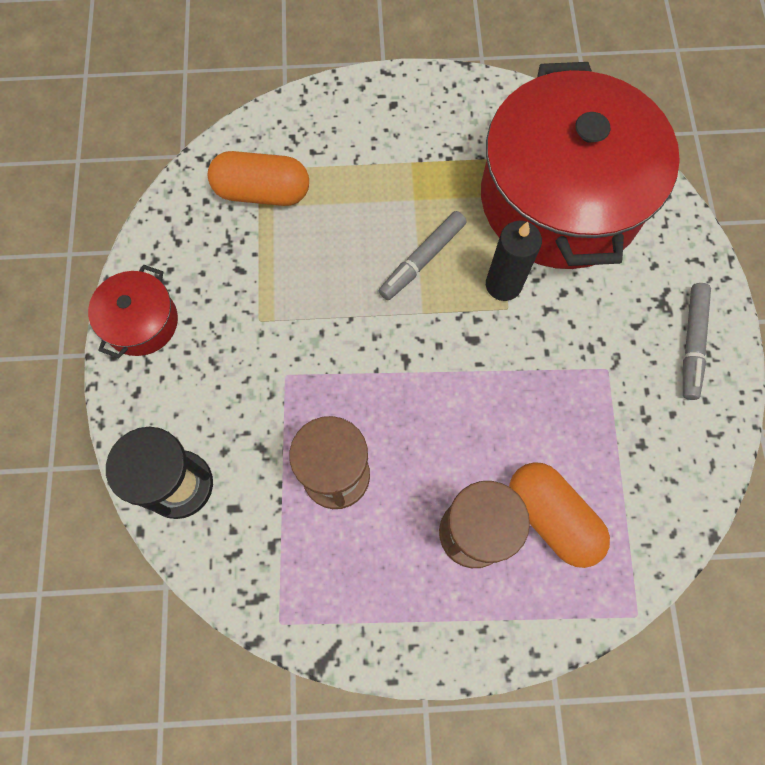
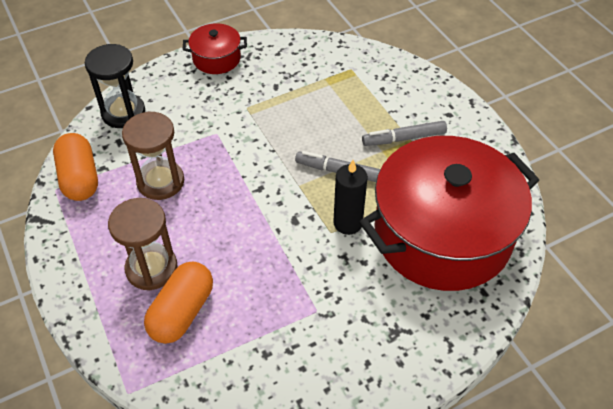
camera: 65 degrees right, 20 degrees down
orange capsule [208,151,309,206] -> orange capsule moved to [53,133,98,201]
grey marker [683,283,711,400] -> grey marker moved to [362,121,447,146]

